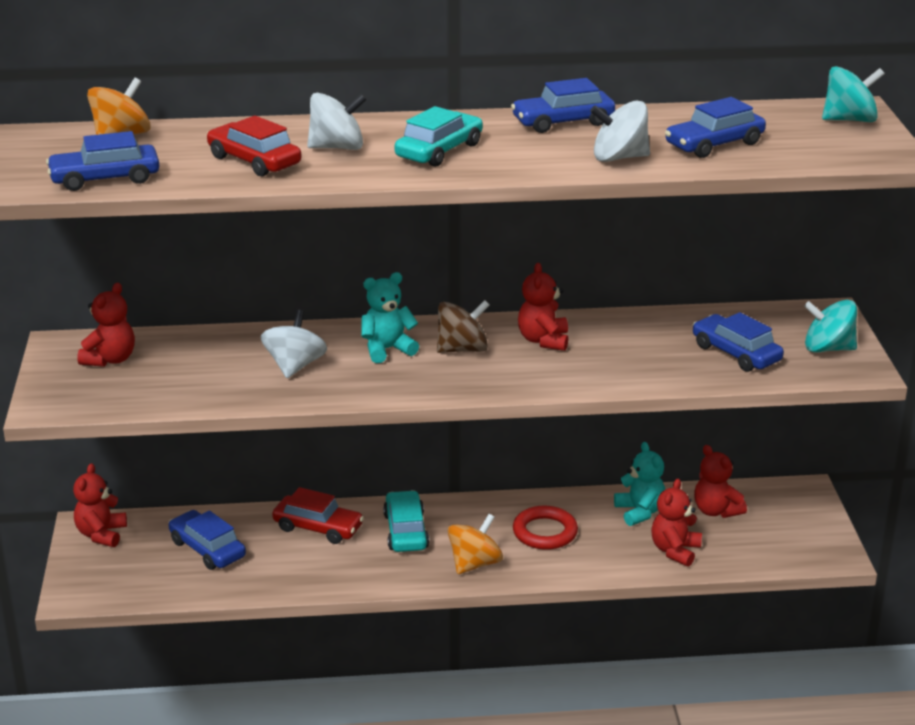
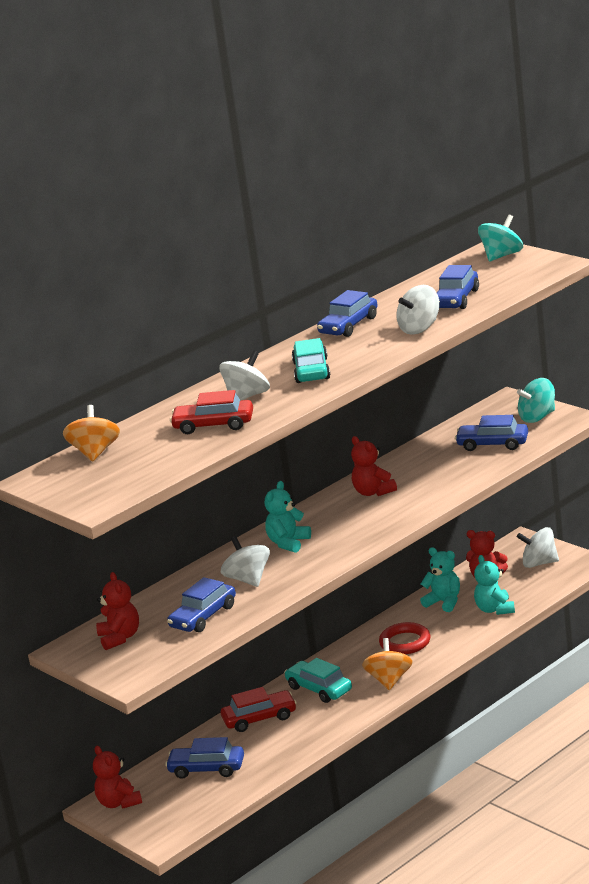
camera: 35 degrees left, 5 degrees down
blue car [46,131,159,191] -> blue car moved to [167,577,236,632]
brown spinning top [437,300,489,353] -> none
red teddy bear [651,479,702,567] -> turquoise teddy bear [474,555,515,615]
none -> white spinning top [517,527,559,568]

